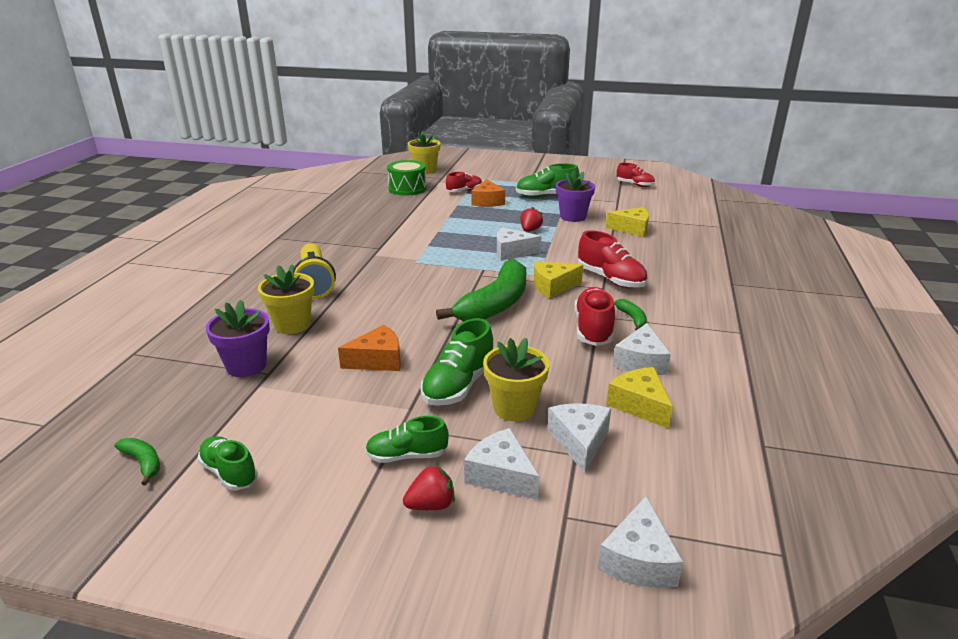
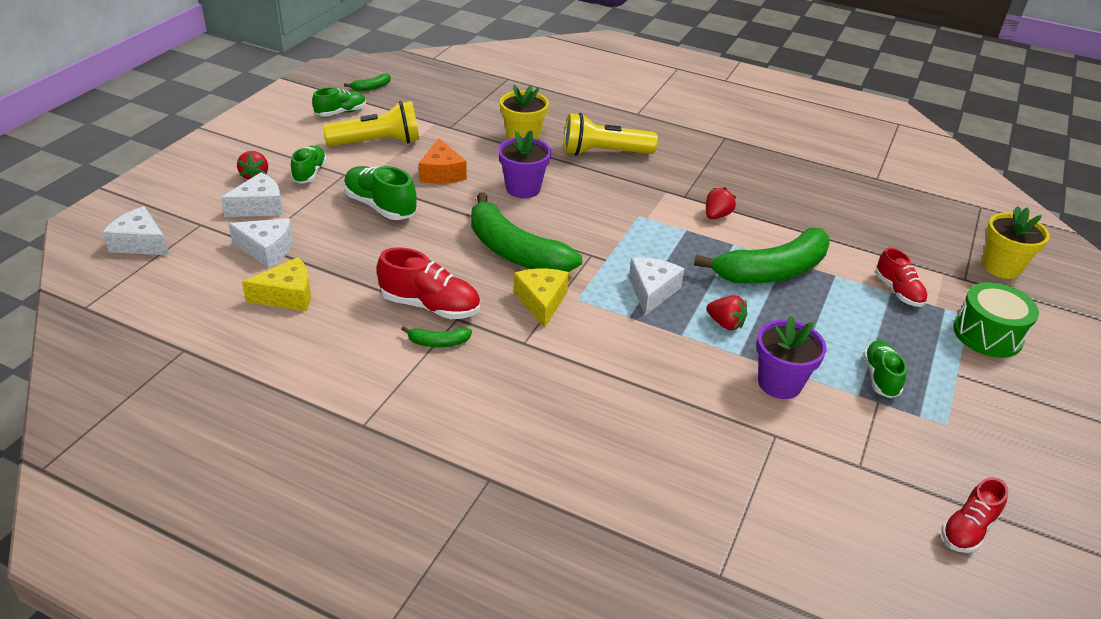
camera: 100 degrees right, 10 degrees up
purple flower pot [206,299,270,377] -> purple flower pot moved to [498,130,551,198]
green drum [387,160,427,196] -> green drum moved to [953,282,1039,358]
orange cheese [471,179,505,207] -> none
yellow flower pot [483,338,550,421] -> none
green shoe [516,163,580,198] -> green shoe [863,340,907,398], size x0.66
red shoe [578,230,647,288] -> none
yellow cheese [605,207,649,237] -> none
white cheese [613,323,671,375] -> none
none -> yellow flashlight [323,101,419,147]
none -> green banana [694,228,830,284]
none -> red strawberry [706,187,736,219]

